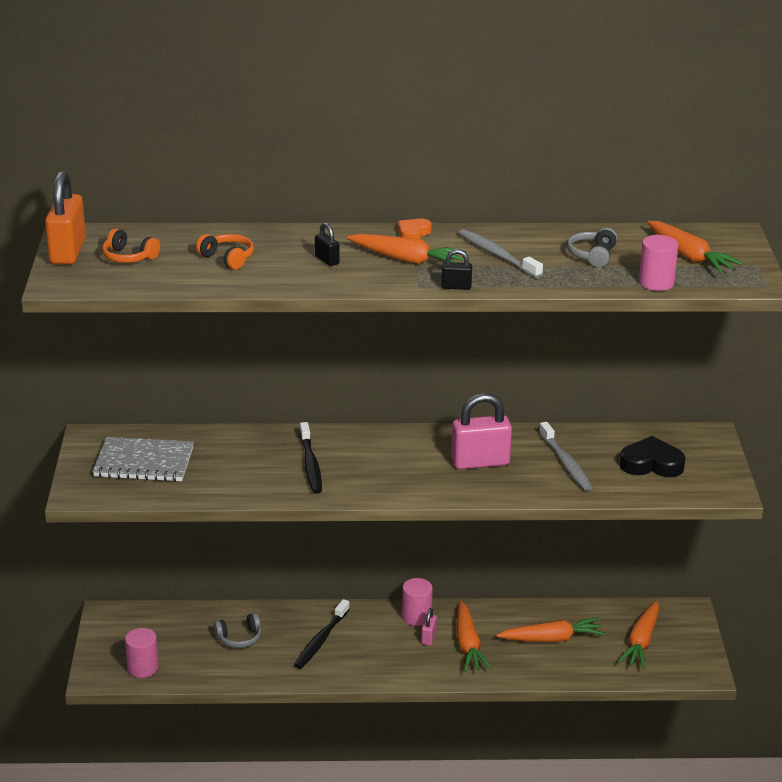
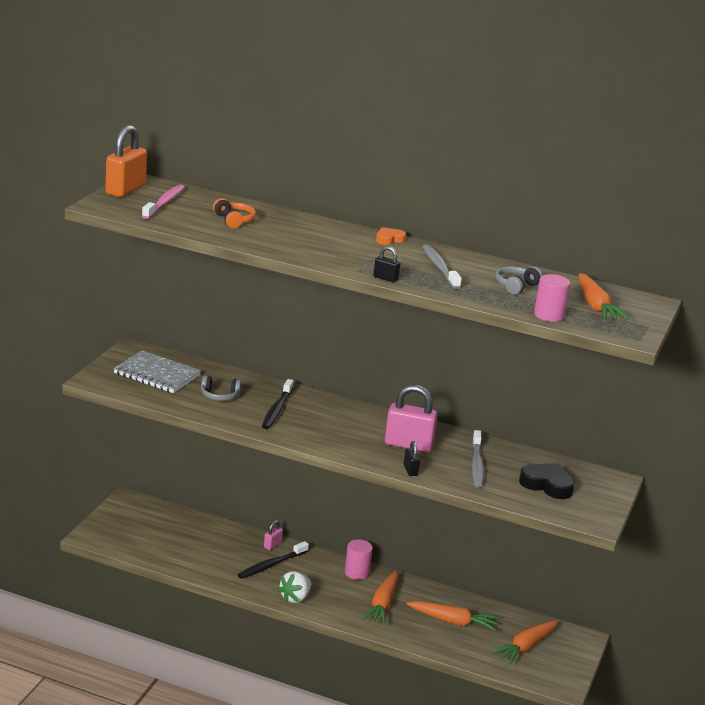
camera: 20 degrees right, 5 degrees down
orange headphones [102,228,160,263] -> pink toothbrush [142,184,185,219]
pink cylinder [125,628,159,678] -> none
grey headphones [213,613,261,648] -> grey headphones moved to [201,376,242,401]
black padlock [315,222,340,266] -> black padlock moved to [404,441,420,476]
orange carrot [347,234,468,264] -> none
pink padlock [421,608,437,645] -> pink padlock moved to [264,520,283,550]
none -> white strawberry [277,571,311,603]

